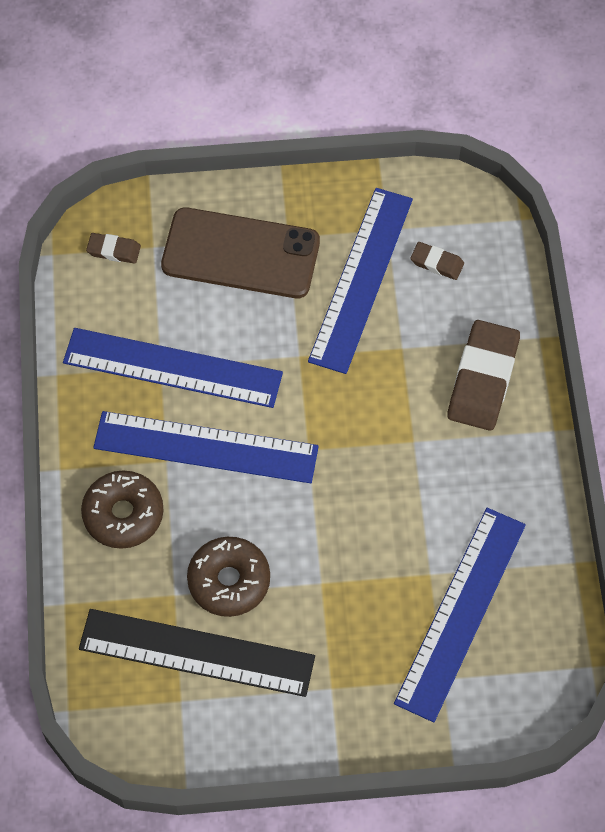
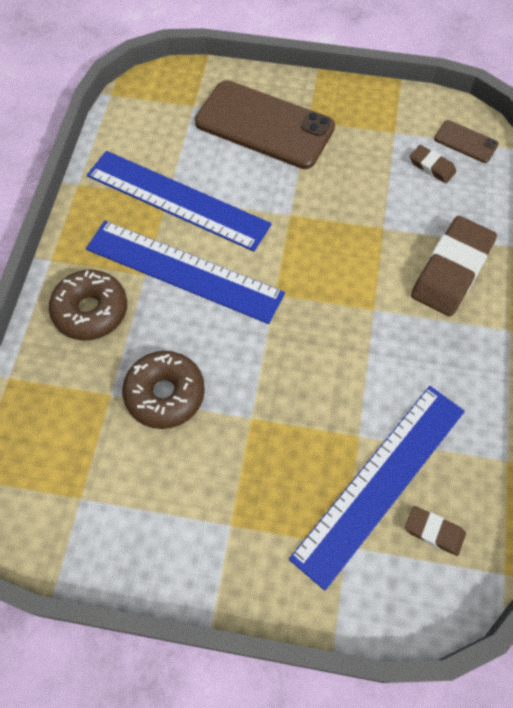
camera: 15 degrees right, 0 degrees up
black ruler [79,609,315,697] -> none
brown eraser [86,233,141,264] -> brown eraser moved to [405,506,466,556]
blue ruler [308,188,413,374] -> none
none -> brown phone [434,120,499,163]

